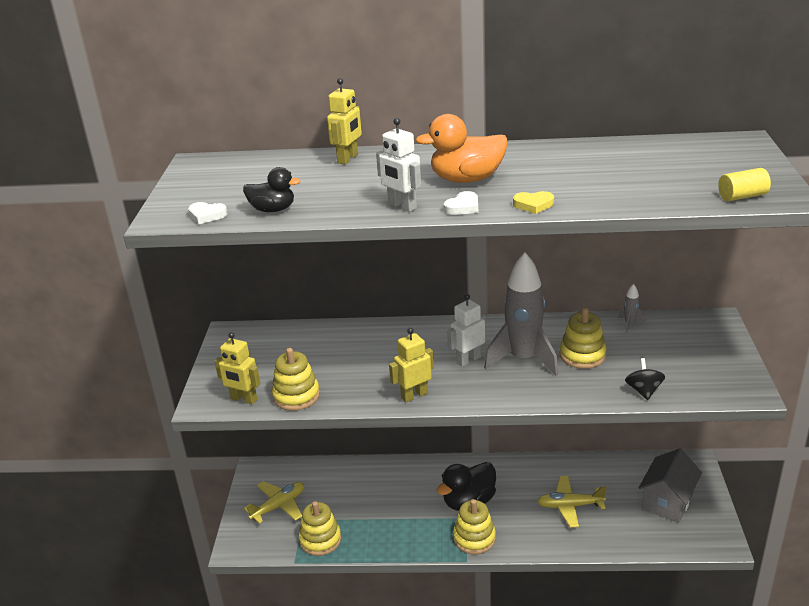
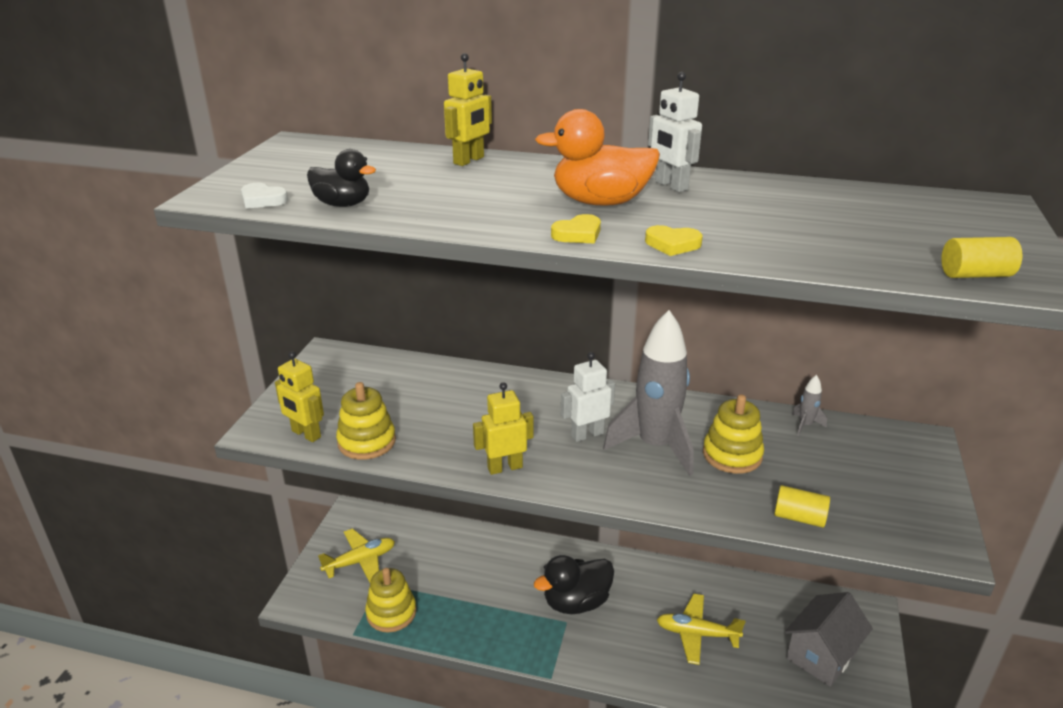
camera: 10 degrees right, 0 degrees up
white robot [376,118,421,212] -> white robot moved to [648,72,702,192]
white heart [444,191,478,215] -> yellow heart [551,214,601,244]
yellow stacking toy [453,499,496,554] -> none
black spinning top [625,358,665,400] -> yellow cylinder [774,485,830,527]

